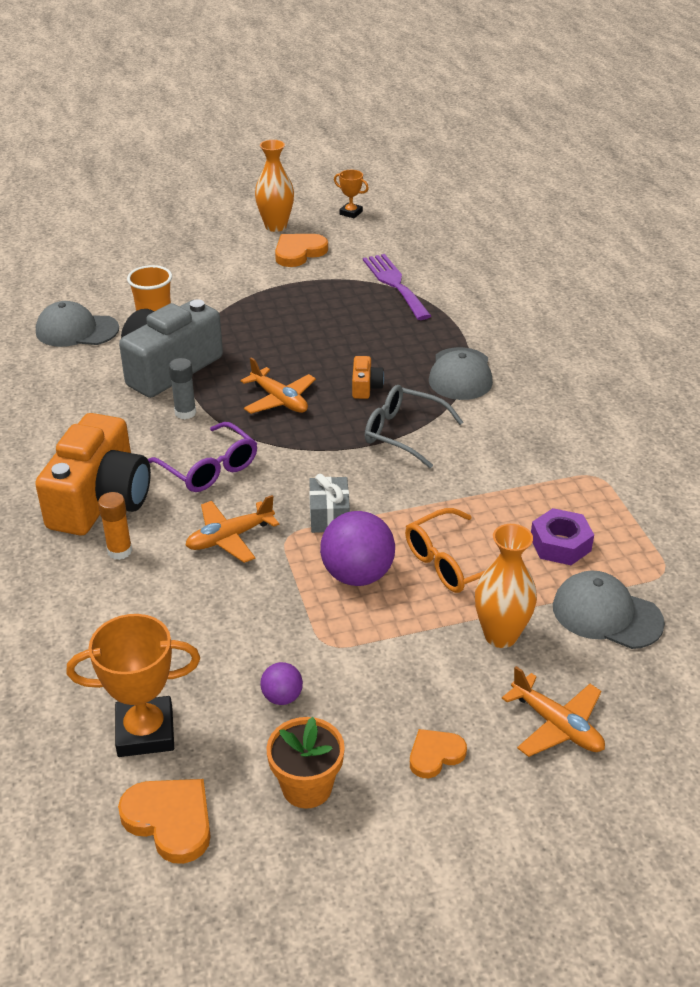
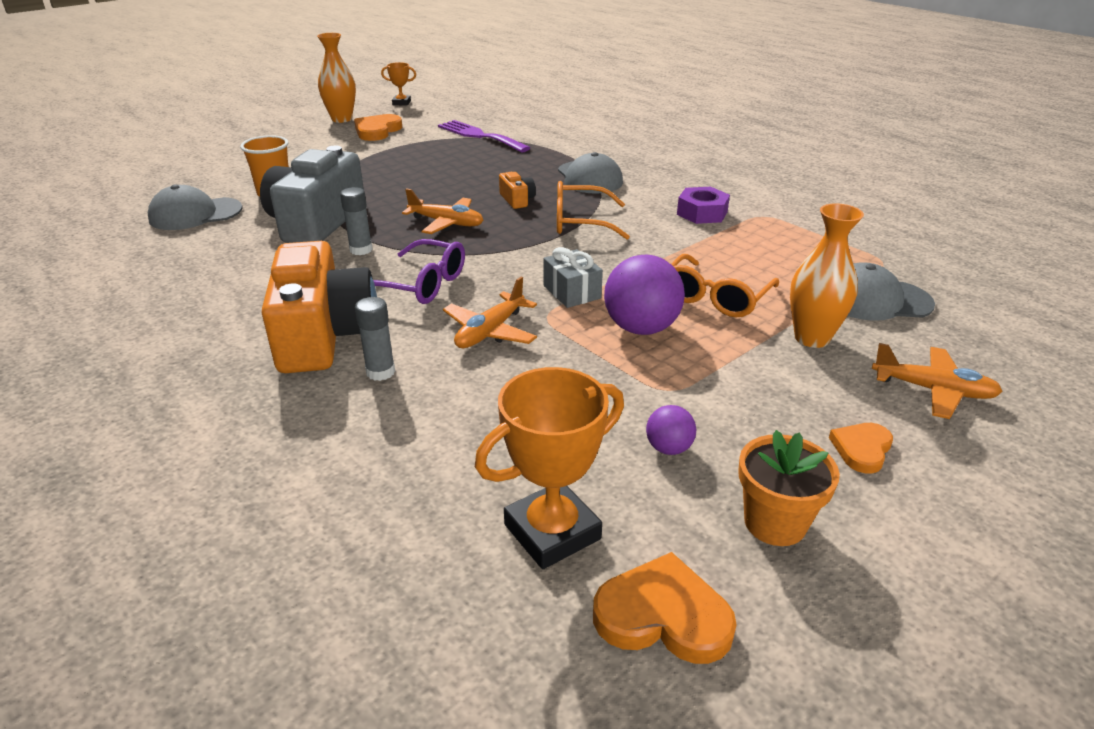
camera: 25 degrees left, 5 degrees down
orange glue stick [98,492,132,560] -> grey glue stick [355,297,395,381]
grey glasses [365,385,463,468] -> orange glasses [557,181,630,240]
purple nut [531,508,594,565] -> purple nut moved to [677,187,730,224]

